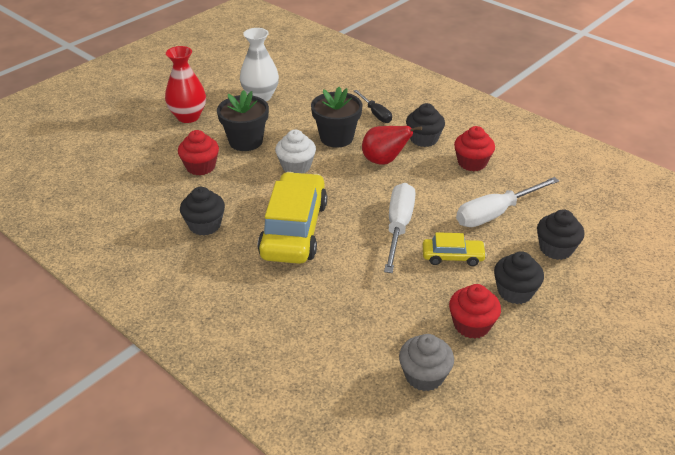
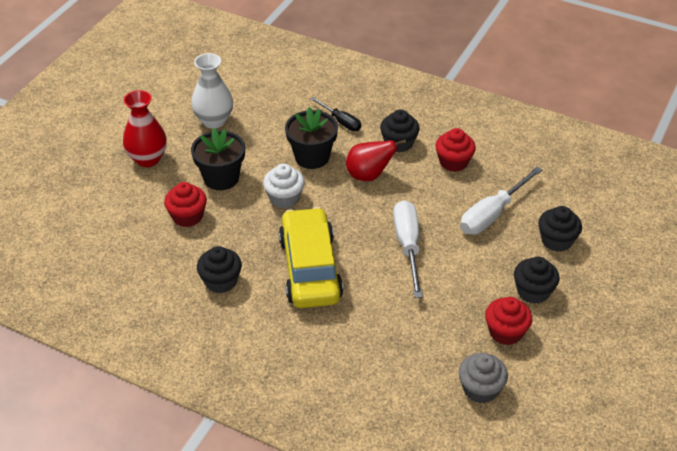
camera: 15 degrees left, 5 degrees up
yellow car [423,232,487,266] -> none

